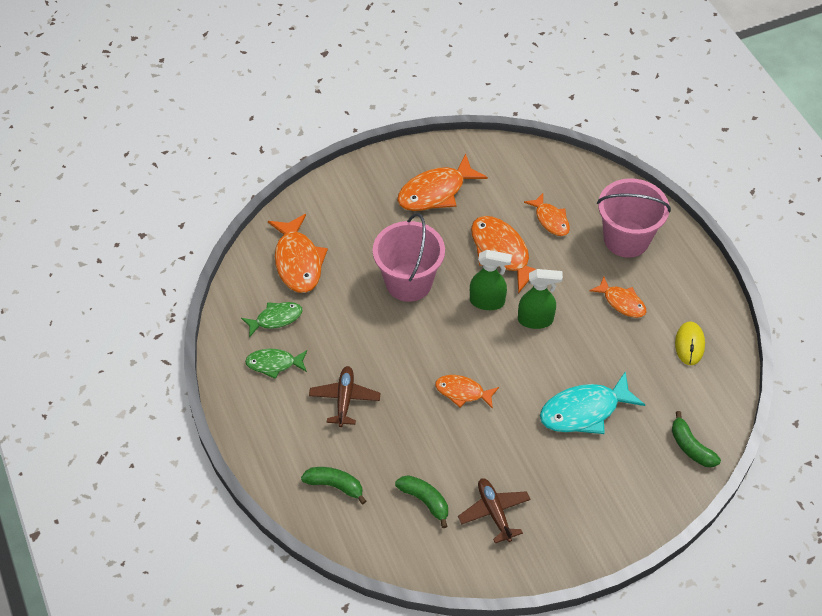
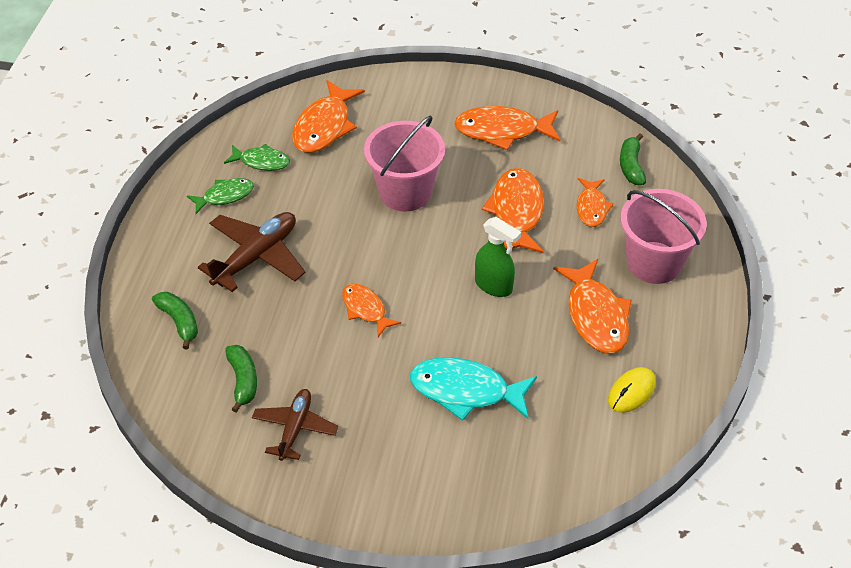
camera: 35 degrees right, 5 degrees down
green fish [245,349,307,379] -> green fish turned 120 degrees clockwise [187,178,254,214]
brown plane [309,366,381,427] -> brown plane [198,212,305,292], size x1.52
green spray bottle [470,250,512,310] -> none
orange fish [589,276,647,318] -> orange fish [553,259,632,353], size x1.66
green banana [672,411,721,467] -> green banana moved to [620,134,646,185]

